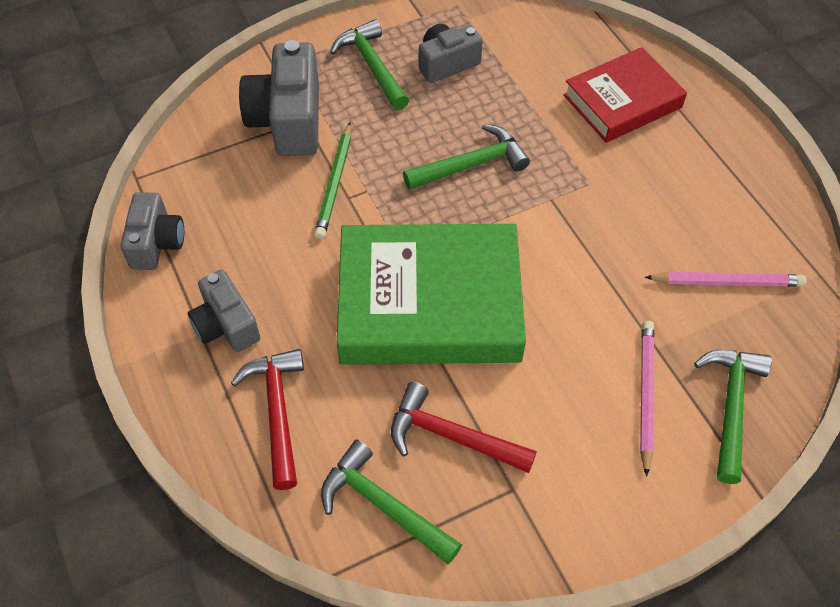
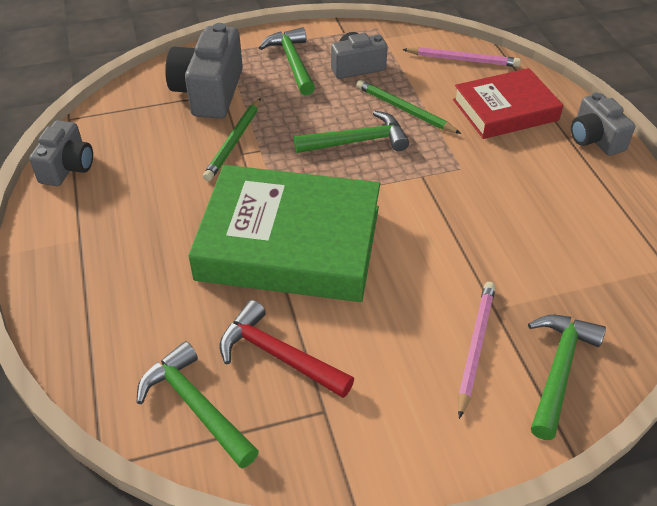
camera: 10 degrees right, 10 degrees down
grey camera [188,270,260,352] -> grey camera moved to [571,92,635,156]
red hammer [231,349,304,490] -> none
pink pencil [645,272,807,287] -> pink pencil moved to [402,47,521,67]
none -> green pencil [356,80,462,134]

